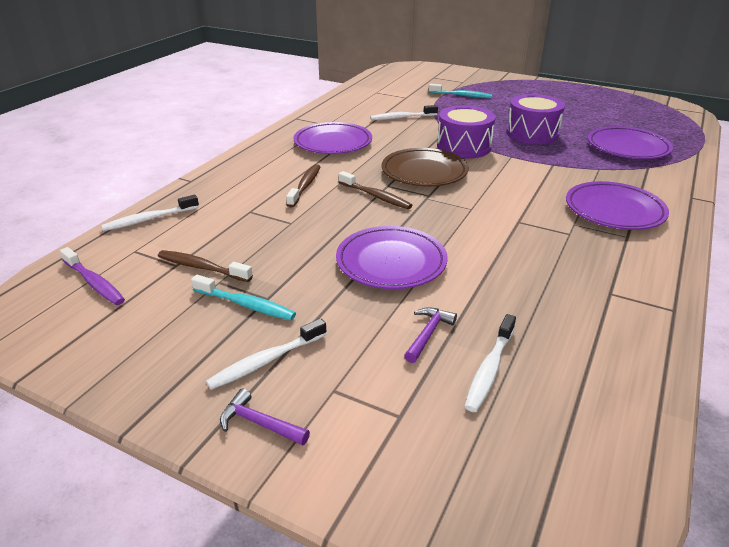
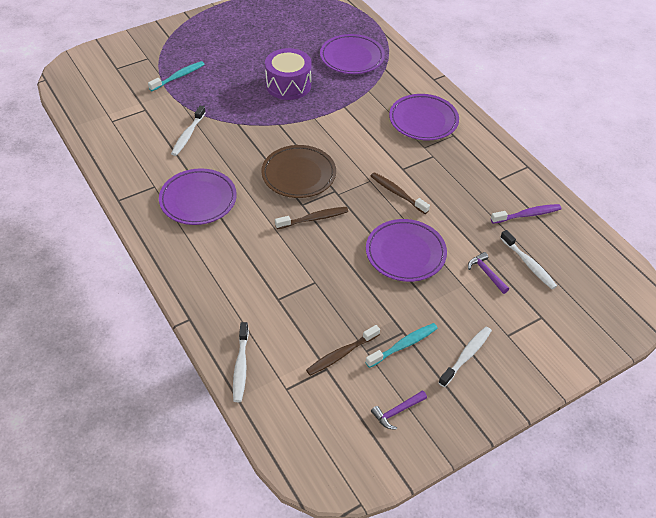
camera: 60 degrees left, 15 degrees up
purple toothbrush [60,247,125,305] -> purple toothbrush moved to [491,204,561,224]
white toothbrush [206,318,327,390] -> white toothbrush turned 135 degrees counterclockwise [438,327,492,387]
purple hammer [220,389,310,446] -> purple hammer moved to [371,390,427,430]
brown toothbrush [286,164,320,207] -> brown toothbrush moved to [371,172,430,214]
purple drum [437,106,495,159] -> none

